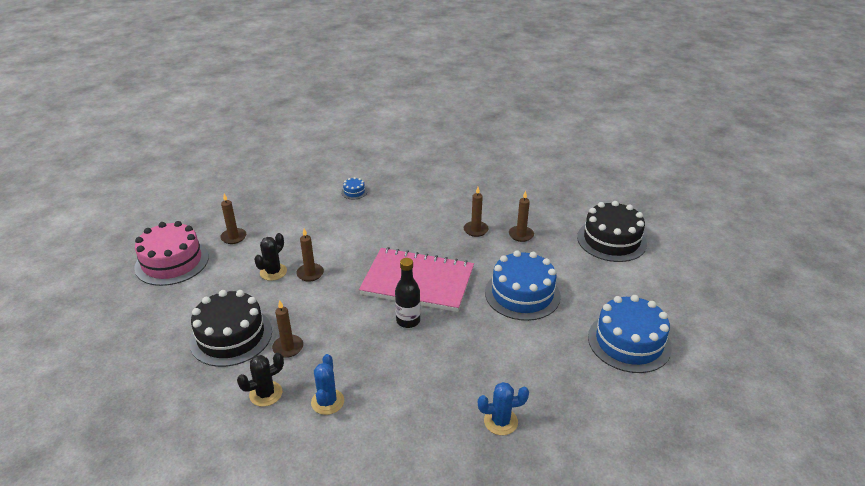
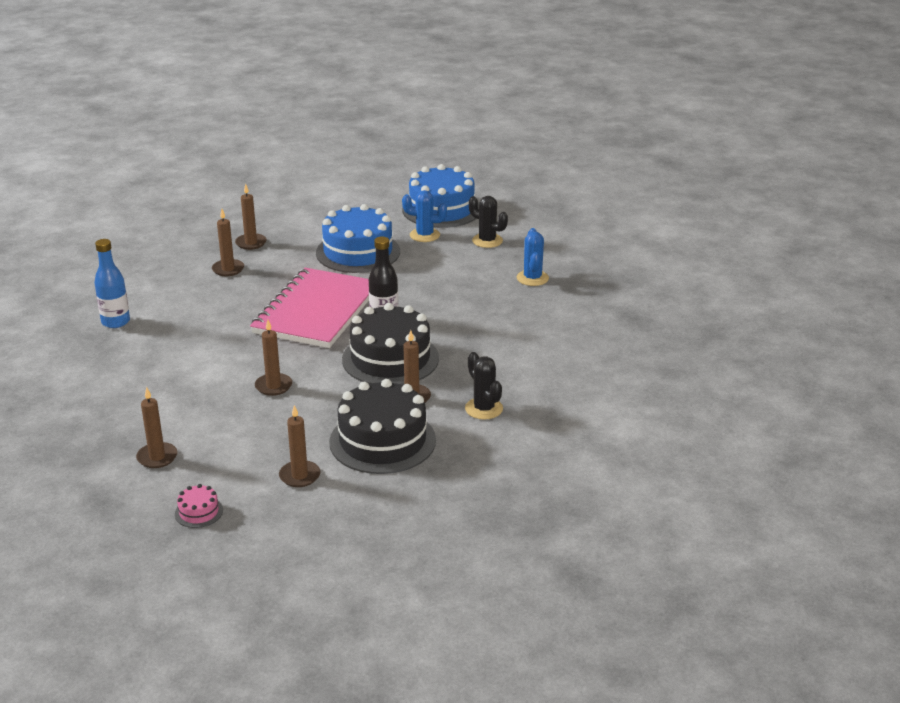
camera: 85 degrees left, 5 degrees down
pink cake [134,221,209,286] -> pink cake [175,484,223,528], size x0.42
black cactus [254,233,287,281] -> black cactus moved to [469,196,508,248]
blue cactus [311,354,344,415] -> blue cactus moved to [402,190,447,242]
blue cake [341,177,367,199] -> none
black cake [577,201,647,262] -> black cake moved to [342,303,439,385]
none -> blue bottle [94,239,130,328]
none -> brown candle [279,405,320,487]

